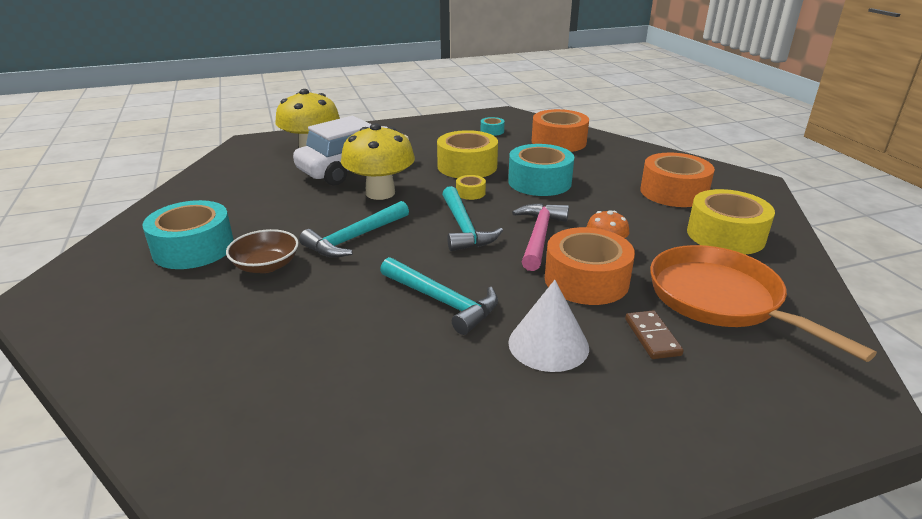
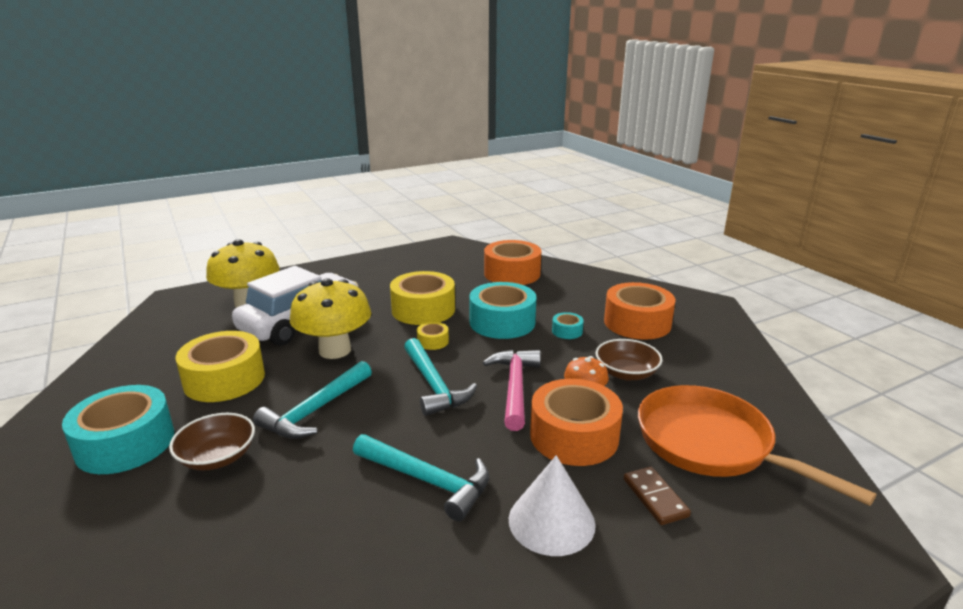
camera: 10 degrees left, 5 degrees down
turquoise tape [481,117,505,136] -> turquoise tape moved to [552,312,584,339]
yellow tape [687,189,775,255] -> yellow tape moved to [176,331,265,402]
none -> brown bowl [596,339,663,380]

